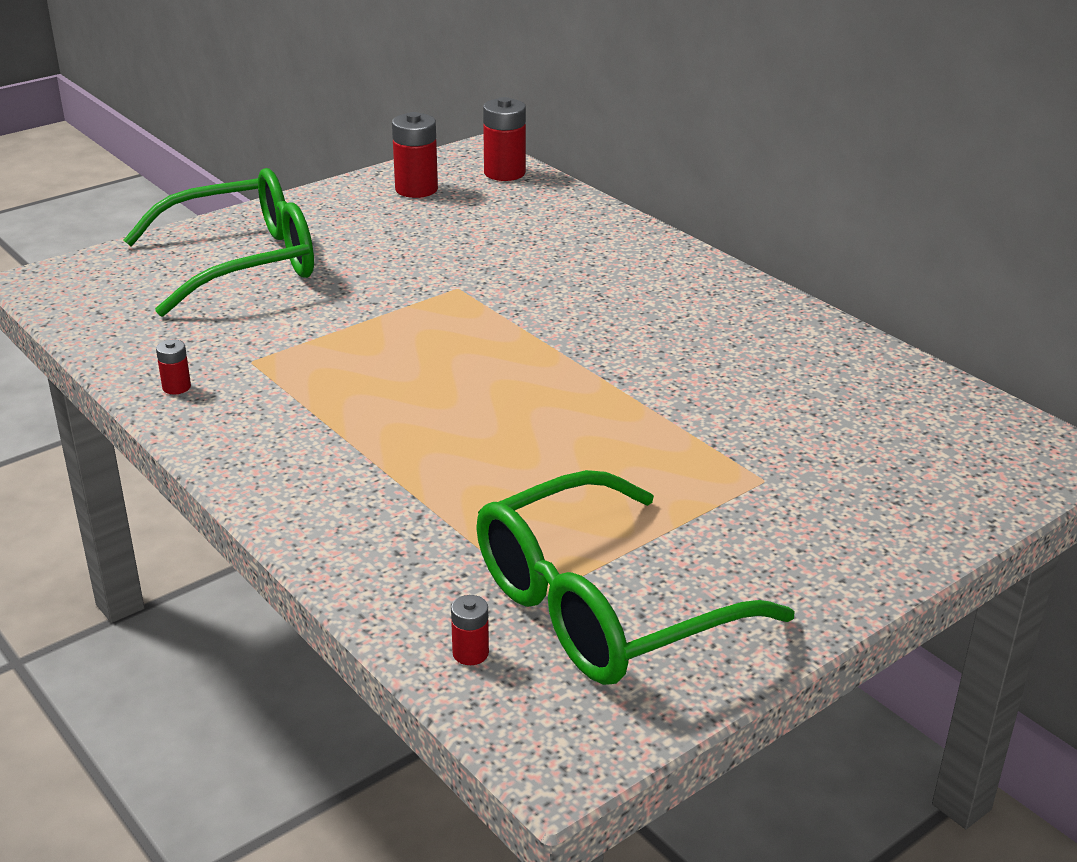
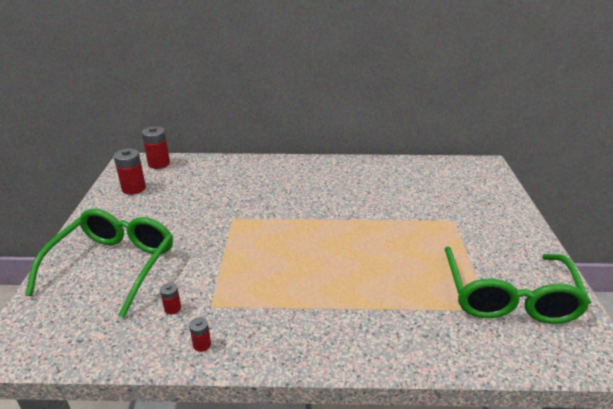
camera: 50 degrees left, 0 degrees up
red battery [451,595,489,665] -> red battery moved to [160,283,181,314]

